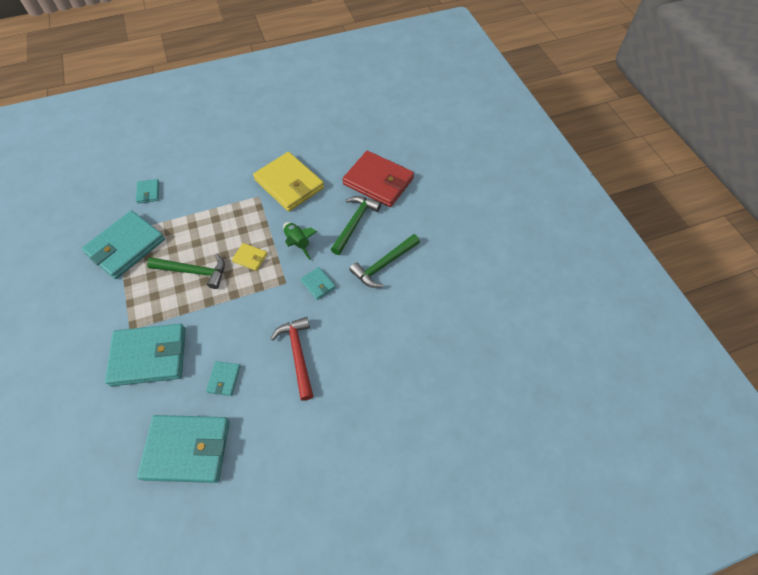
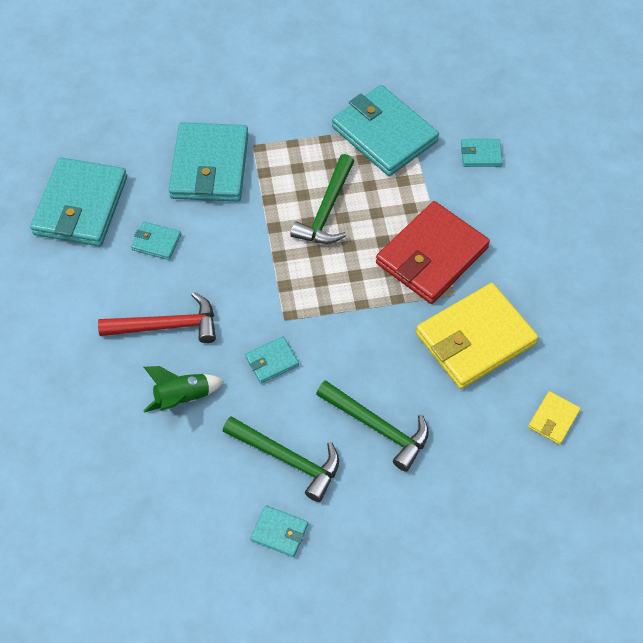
camera: 100 degrees right, 0 degrees up
yellow wallet [232,243,268,271] -> yellow wallet moved to [528,391,581,445]
green rocket [283,222,317,260] -> green rocket moved to [143,366,224,412]
red wallet [343,151,414,207] -> red wallet moved to [376,201,490,304]
green hammer [349,234,420,288] -> green hammer turned 150 degrees clockwise [223,416,339,502]
none -> turquoise wallet [250,505,308,557]

